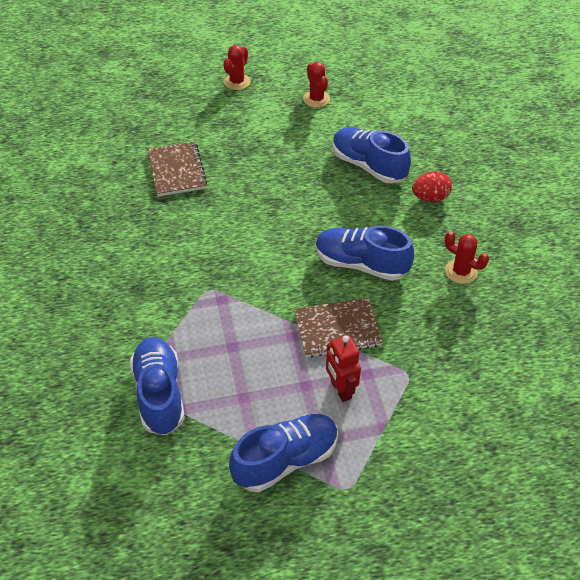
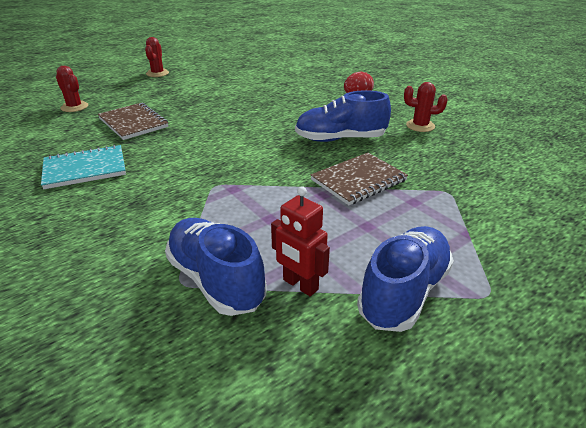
camera: 25 degrees left, 15 degrees down
red cactus [303,62,330,108] -> red cactus moved to [56,66,88,112]
red robot [326,335,361,402] -> red robot moved to [271,187,330,296]
blue shoe [333,127,411,183] -> none
none -> turquoise notebook [41,145,126,189]

